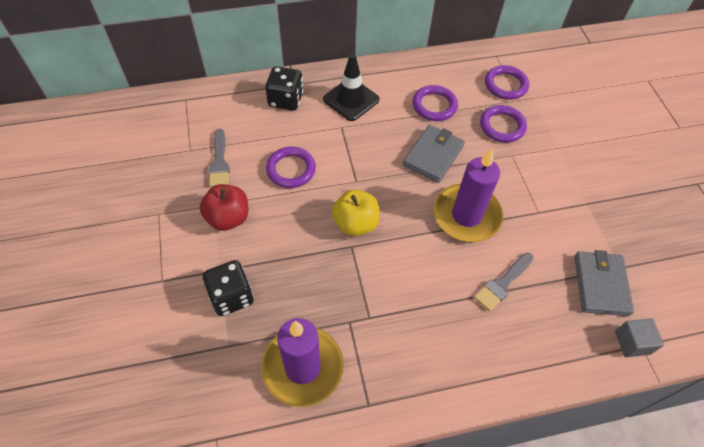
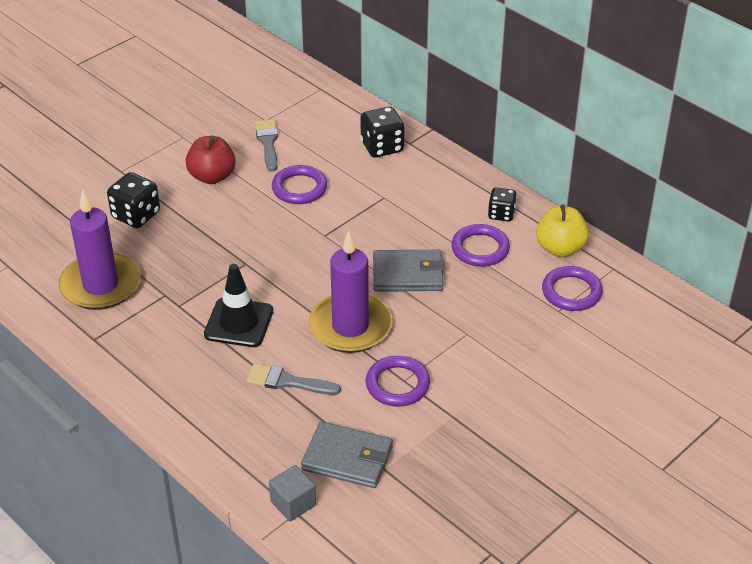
camera: 60 degrees right, 15 degrees down
grey brush [209,129,230,187] -> grey brush turned 120 degrees clockwise [255,119,278,171]
black traffic cone [323,54,379,121] -> black traffic cone moved to [204,264,273,347]
yellow apple [332,189,379,236] -> yellow apple moved to [536,204,589,257]
purple ring [480,105,527,143] -> purple ring moved to [366,356,430,406]
grey wallet [574,250,634,316] -> grey wallet turned 45 degrees clockwise [301,421,393,488]
none -> black dice [488,187,517,222]

